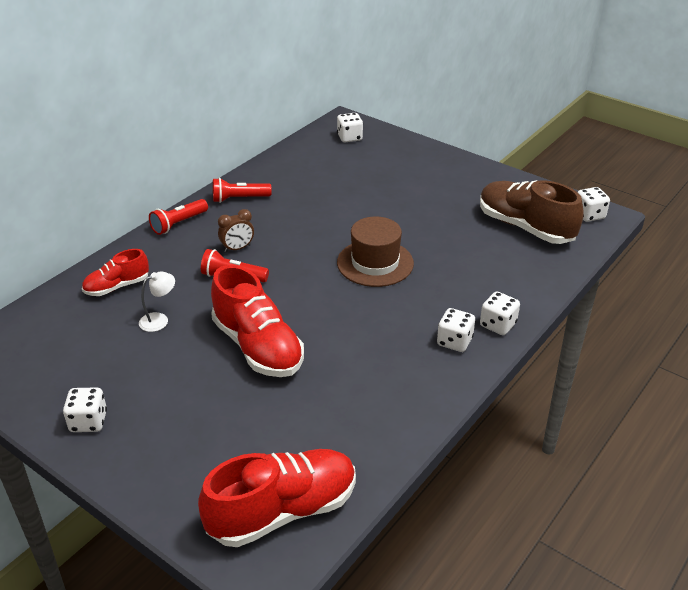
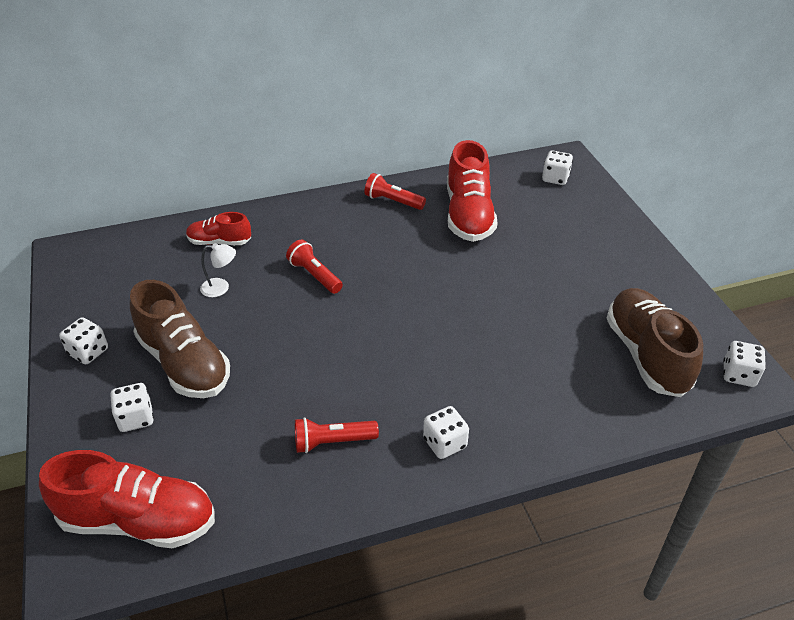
camera: 35 degrees right, 5 degrees up
red flashlight [149,199,208,235] -> red flashlight moved to [295,417,379,453]
red shoe [211,265,304,377] -> red shoe moved to [447,140,498,242]
brown clock [218,209,254,253] -> none
brown hat [337,217,414,287] -> none
white dice [480,291,520,335] -> white dice moved to [110,383,154,432]
none -> brown shoe [130,280,230,398]

